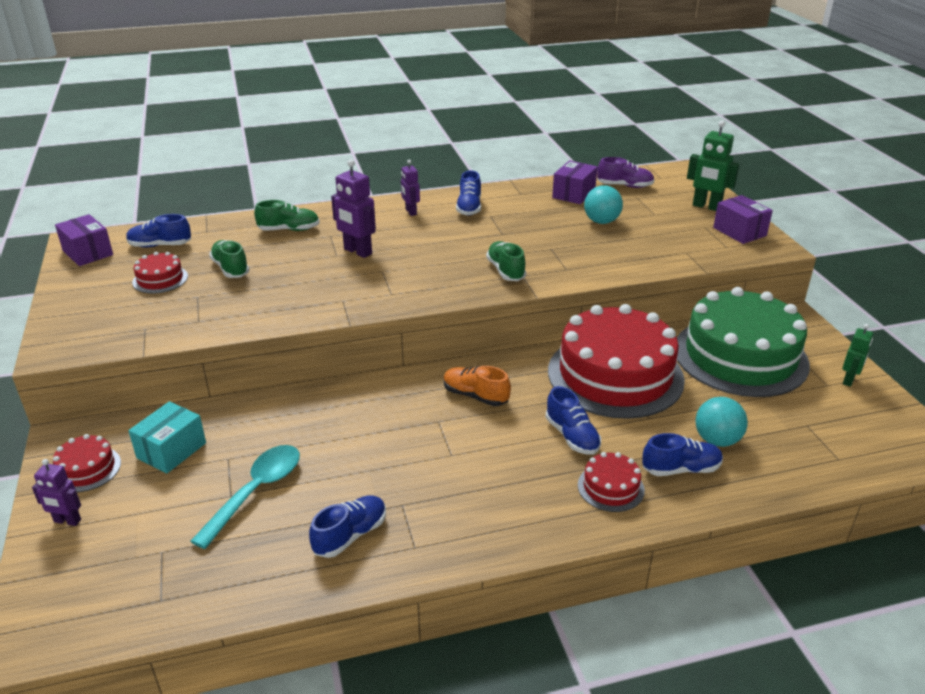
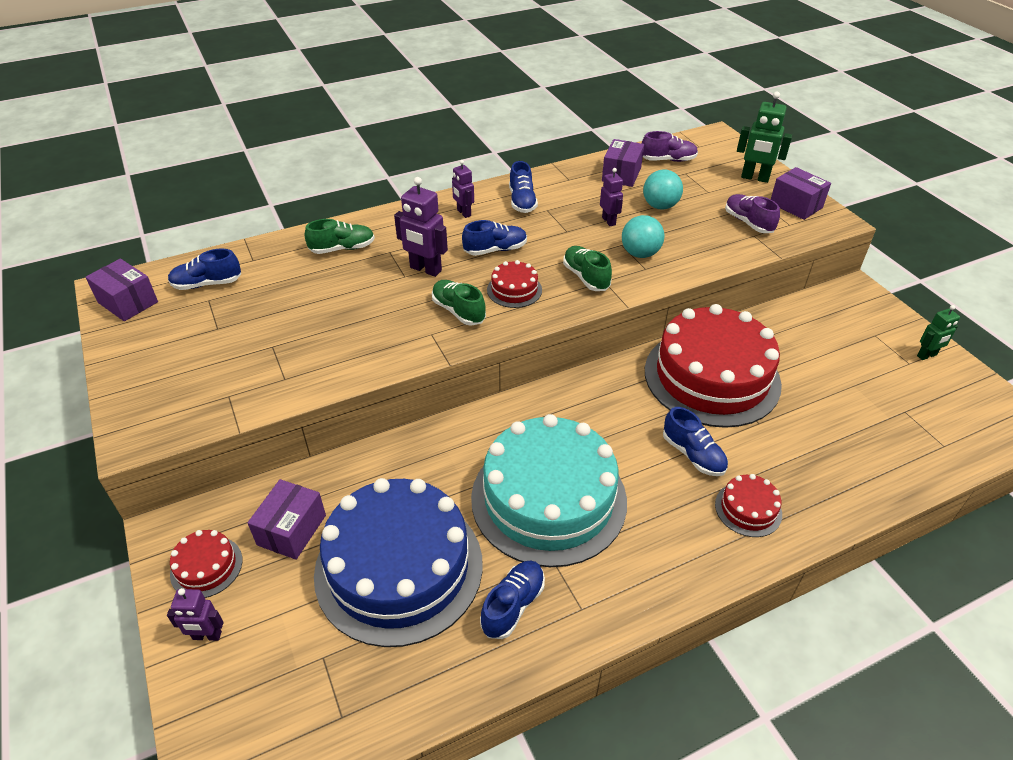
camera: 10 degrees left, 10 degrees up
turquoise box [128,401,206,474] -> purple box [248,479,326,560]
red cake [132,252,188,294] -> red cake moved to [487,260,542,308]
turquoise spoon [190,445,300,549] -> blue cake [314,478,483,647]
green shoe [209,240,249,278] -> green shoe moved to [432,280,486,326]
orange shoe [443,366,511,406] -> none
blue shoe [642,433,723,476] -> blue shoe moved to [462,220,527,256]
green cake [677,287,810,397] -> none
turquoise ball [696,397,748,447] -> turquoise ball moved to [622,215,664,258]
green robot [842,324,873,387] -> green robot turned 45 degrees clockwise [917,305,960,360]
none -> turquoise cake [471,414,627,567]
none -> purple robot [600,168,623,226]
none -> purple shoe [725,194,780,233]

